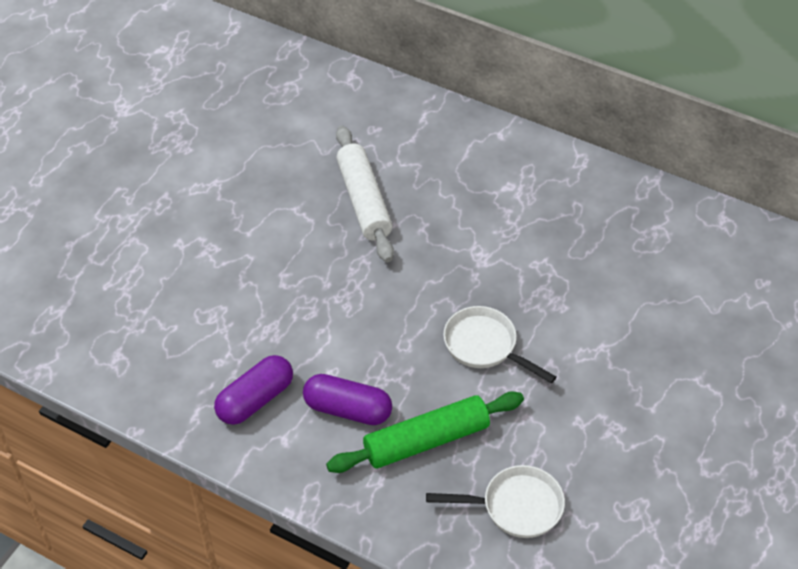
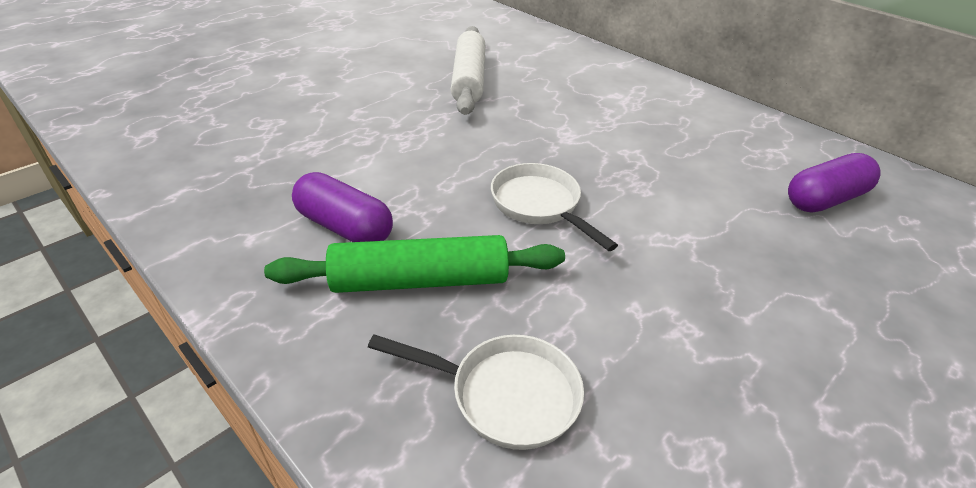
camera: 15 degrees right, 10 degrees down
purple capsule [214,355,293,425] -> purple capsule moved to [788,153,880,213]

